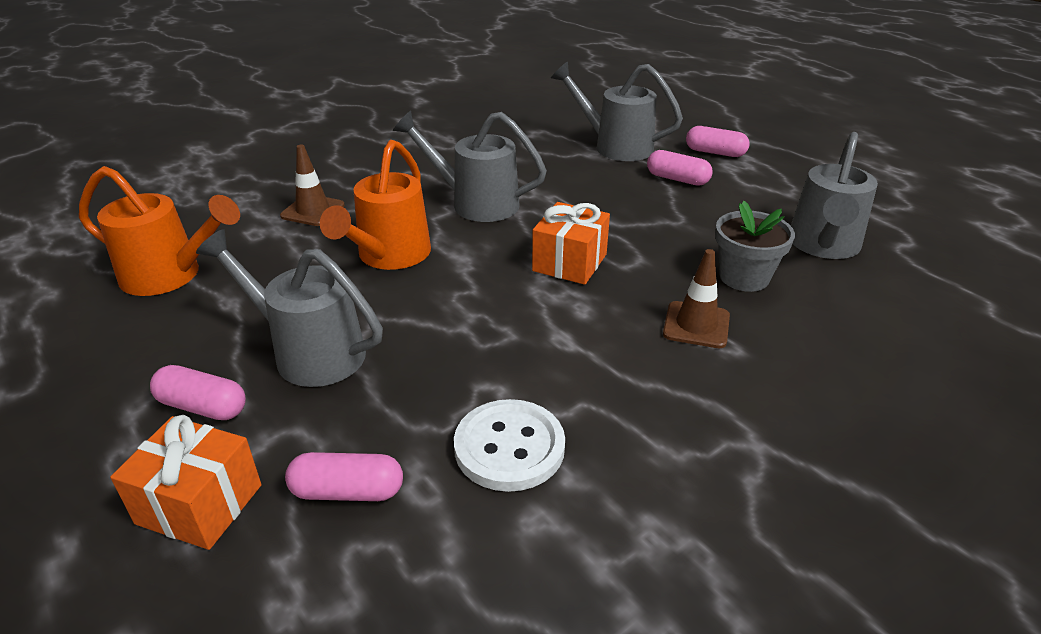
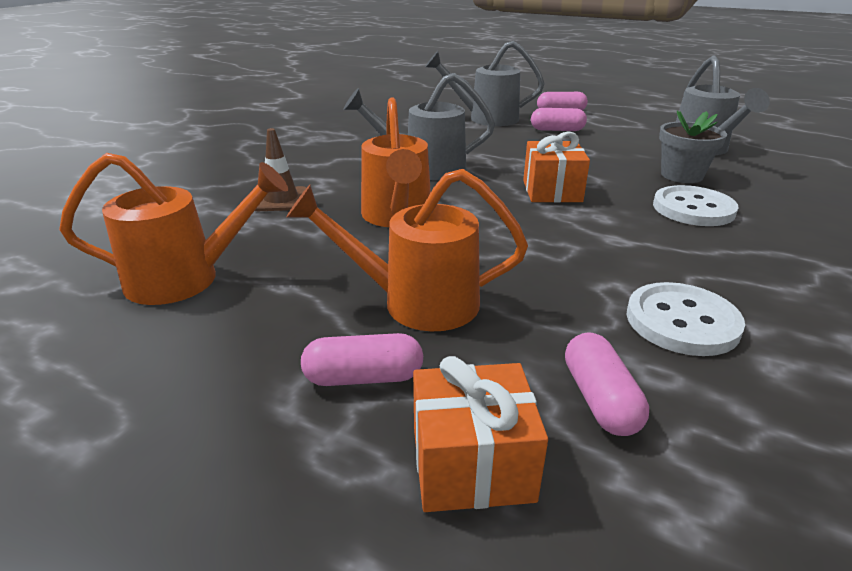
camera: 25 degrees left, 5 degrees down
grey watering can [196,229,383,387] -> orange watering can [286,169,528,331]
pink capsule [285,452,403,501] -> pink capsule turned 75 degrees counterclockwise [565,332,649,436]
brown traffic cone [663,249,730,348] -> white button [653,185,739,226]

